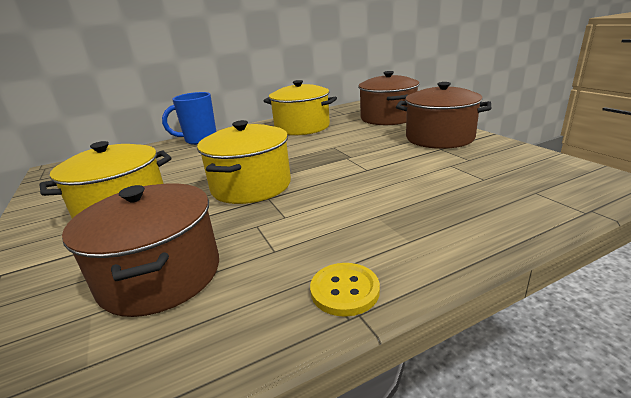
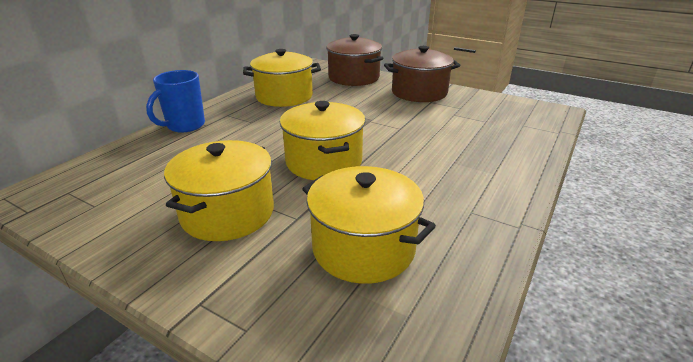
camera: 35 degrees left, 5 degrees up
brown pot [62,183,219,317] -> yellow pot [302,166,436,284]
yellow button [310,263,380,317] -> none

